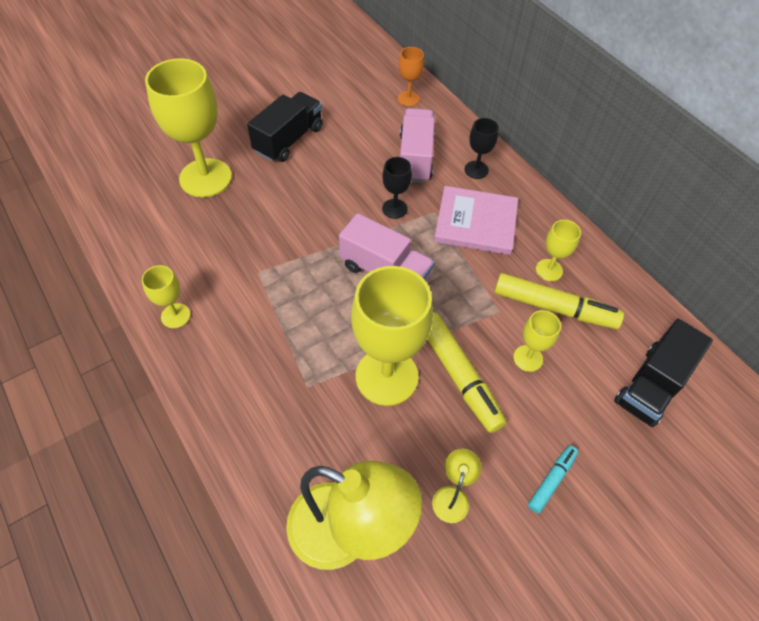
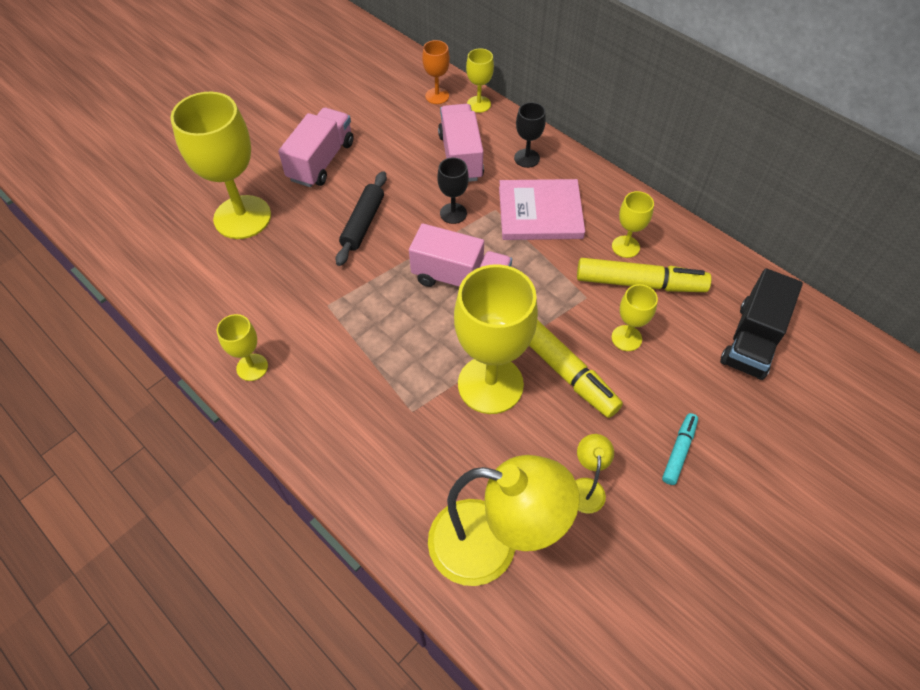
camera: 10 degrees left, 0 degrees up
black truck [247,92,323,162] -> pink truck [278,107,354,187]
none -> black rolling pin [336,171,387,266]
none -> yellow goblet [466,48,494,113]

